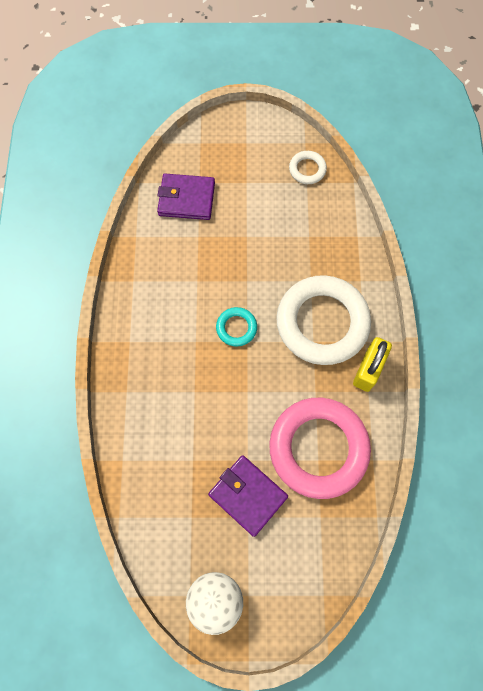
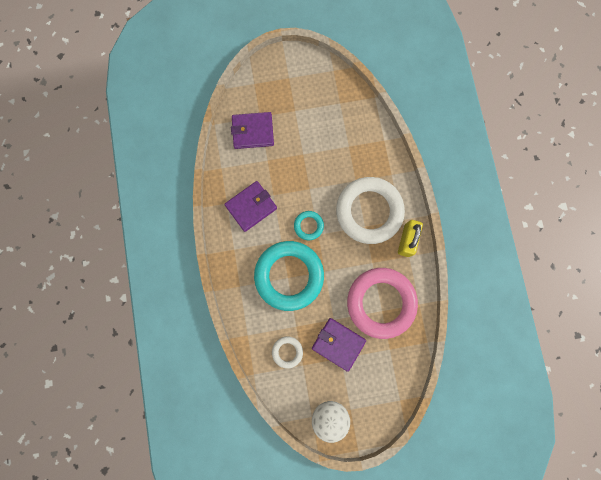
camera: 10 degrees left, 10 degrees up
white ring [289,151,327,184] -> white ring moved to [272,336,303,369]
none -> purple wallet [224,181,277,232]
none -> turquoise ring [254,241,324,311]

